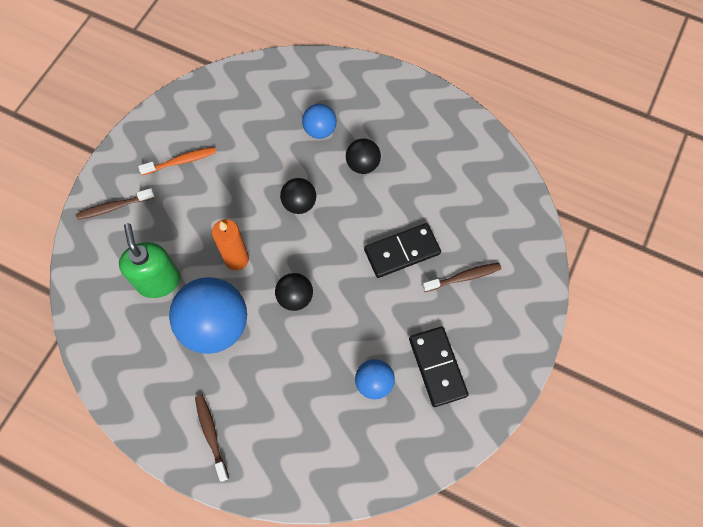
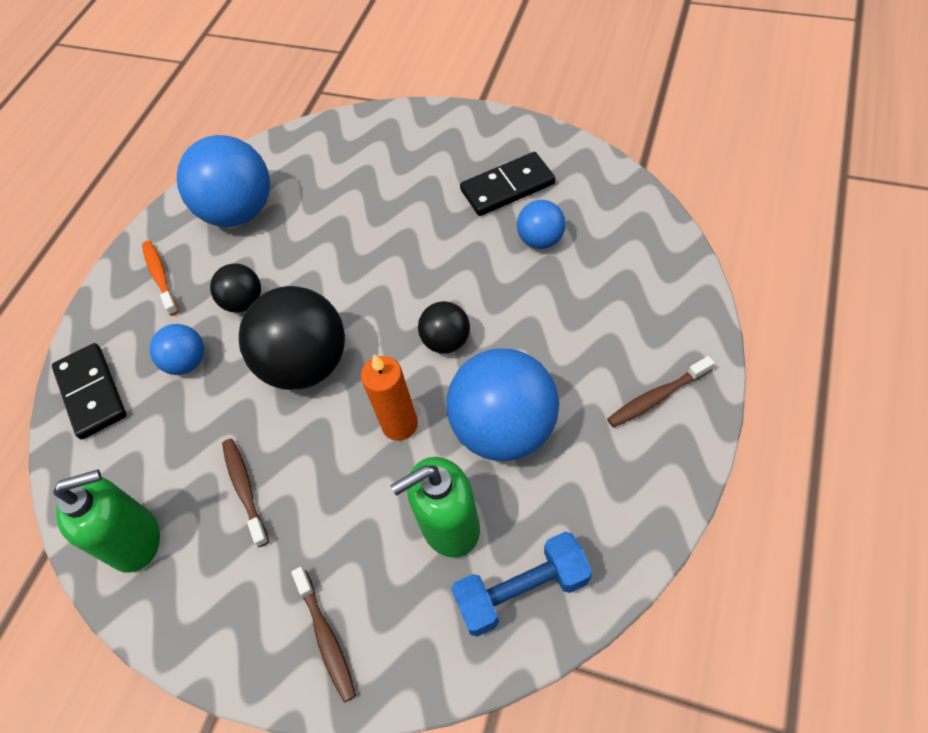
camera: 90 degrees left, 10 degrees down
orange toothbrush [138,147,216,175] -> orange toothbrush moved to [142,241,179,316]
black ball [280,178,316,214] -> black ball [239,286,345,390], size x1.93
black domino [364,223,441,278] -> black domino moved to [52,343,127,440]
brown toothbrush [423,263,501,292] -> brown toothbrush moved to [222,439,269,547]
none -> green soap dispenser [53,469,160,573]
none -> blue ball [177,135,270,227]
none -> blue dumbbell [451,532,592,637]

